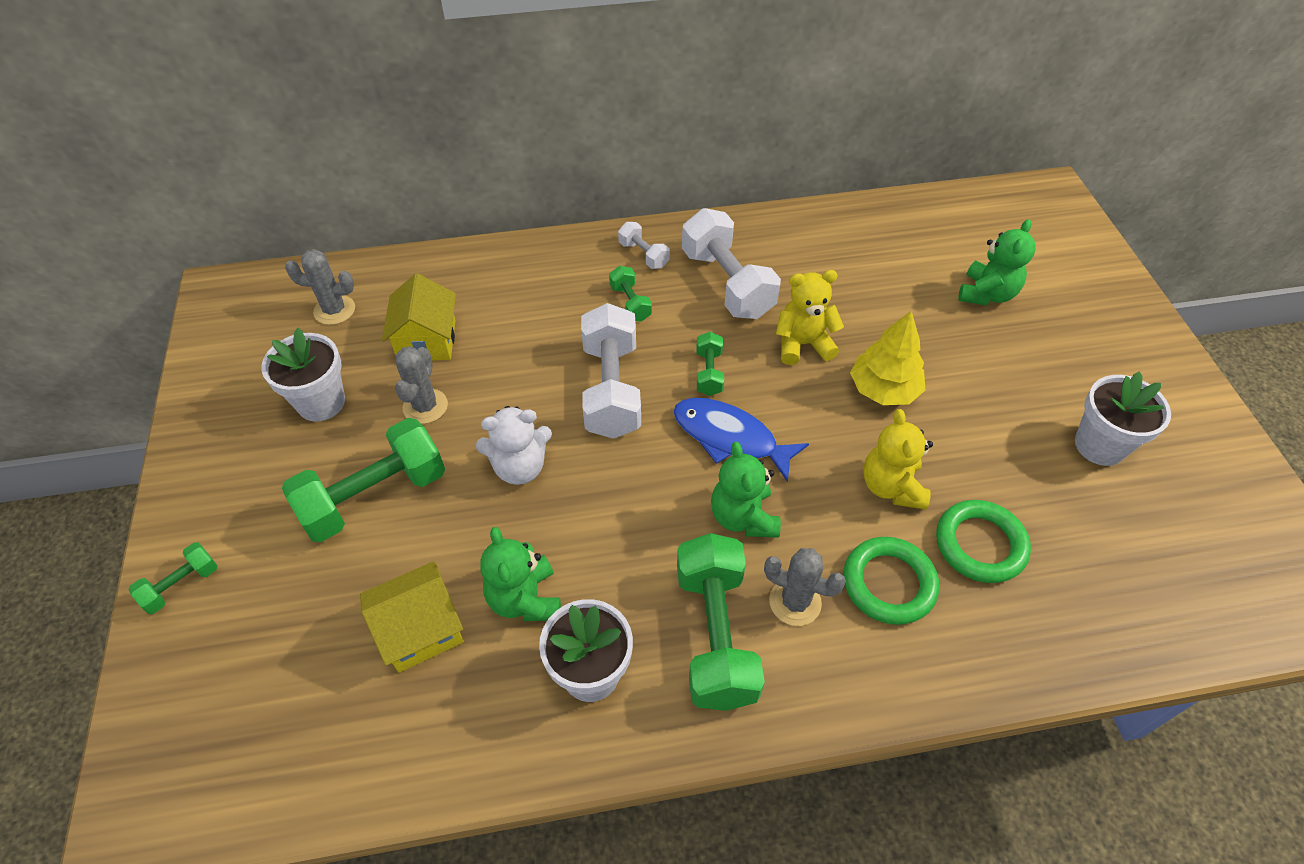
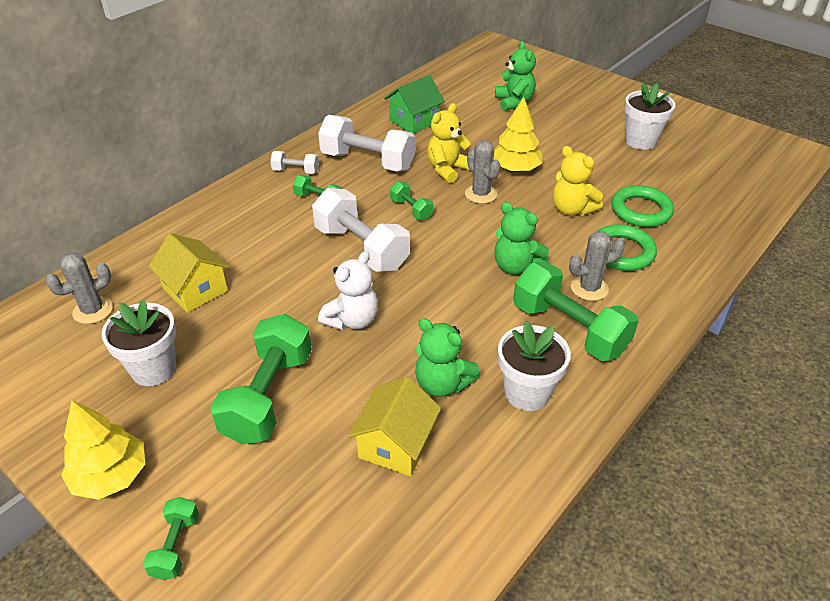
camera: 40 degrees left, 10 degrees down
grey cactus [395,346,448,424] -> grey cactus moved to [465,140,501,204]
blue fish [673,398,809,482] -> none
none -> yellow tree [61,400,145,500]
none -> green house [384,75,445,134]

